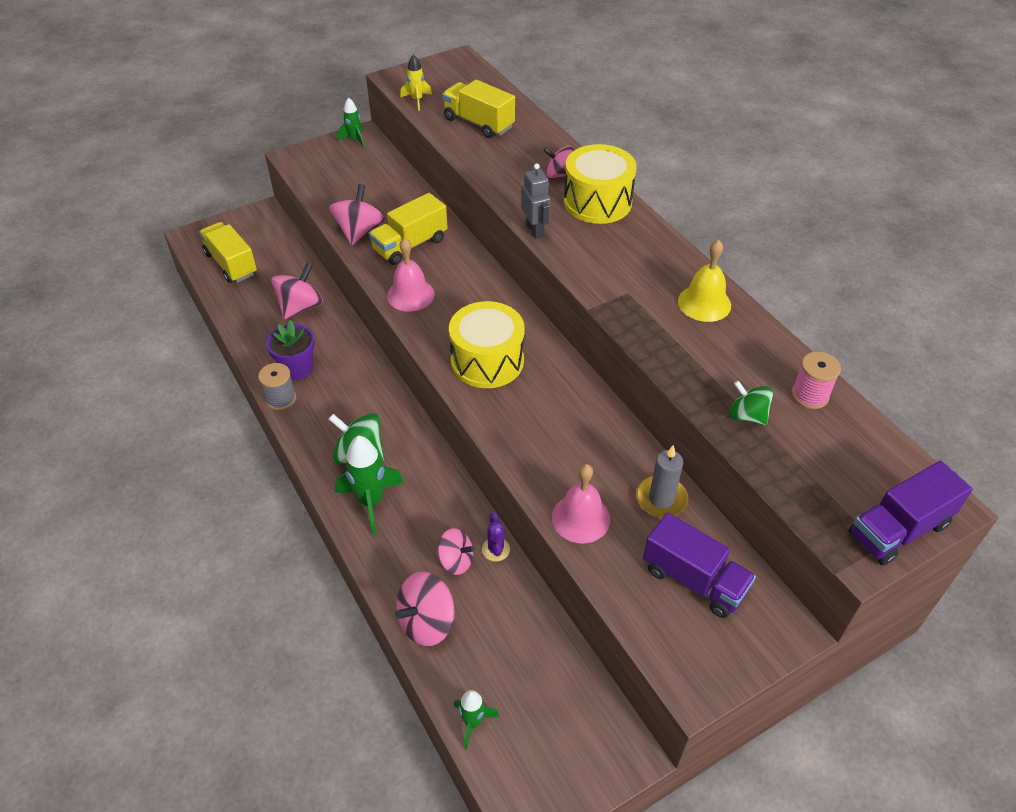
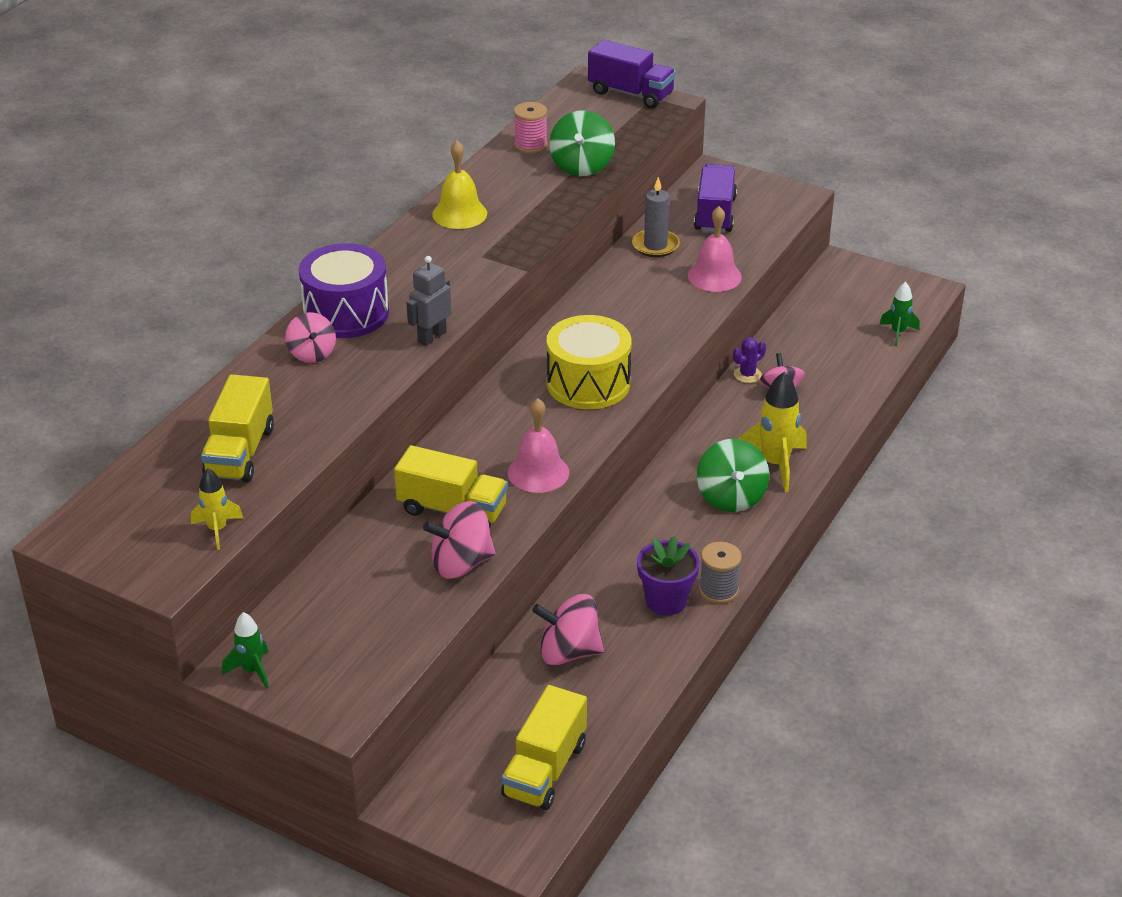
camera: 120 degrees left, 10 degrees down
green rocket [335,436,404,535] -> yellow rocket [739,372,807,492]
pink spinning top [395,572,455,646] -> none
yellow drum [564,144,637,224] -> purple drum [299,243,389,338]
green spinning top [729,381,773,425] -> green spinning top [549,110,615,176], size x1.50

